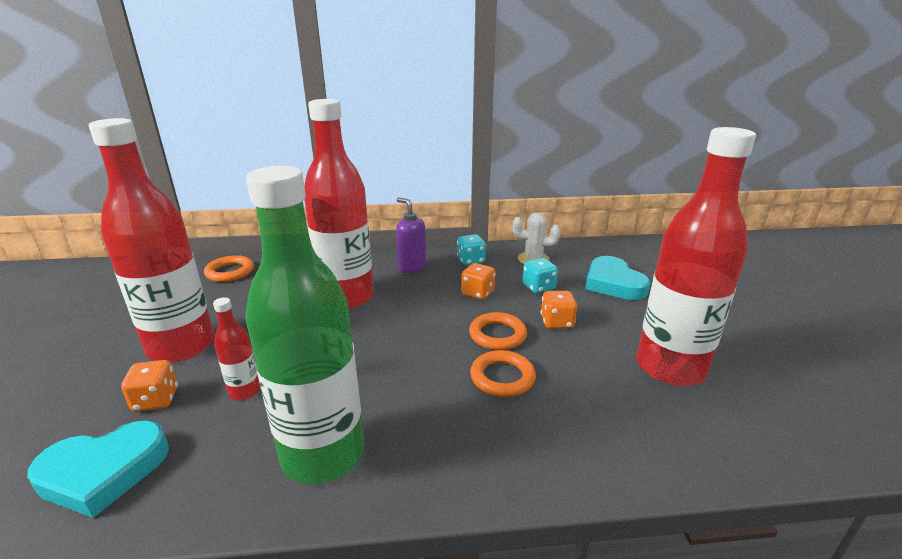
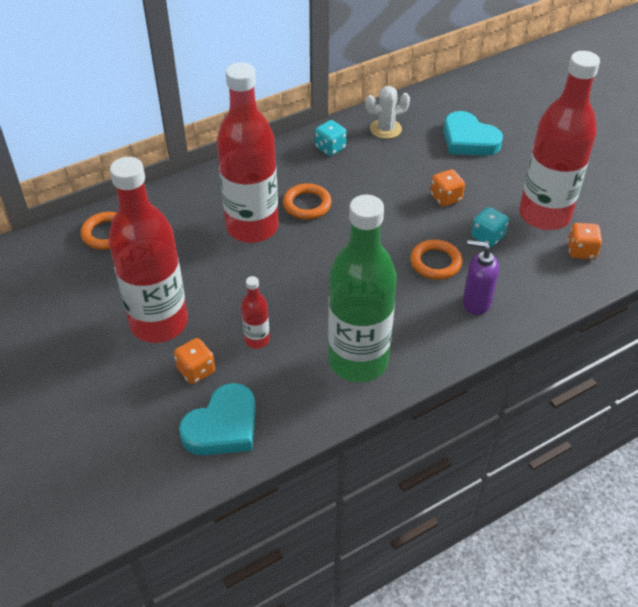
camera: 25 degrees left, 20 degrees up
purple soap dispenser [396,198,426,273] -> purple soap dispenser moved to [463,240,499,315]
orange dice [461,263,495,300] -> orange dice moved to [567,223,602,259]
orange ring [469,312,527,350] -> orange ring moved to [283,183,332,219]
turquoise dice [523,258,558,293] -> turquoise dice moved to [471,207,509,247]

